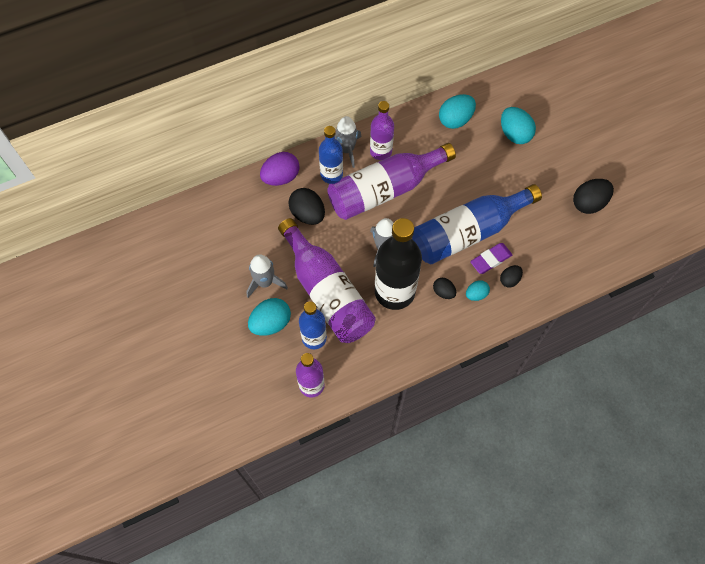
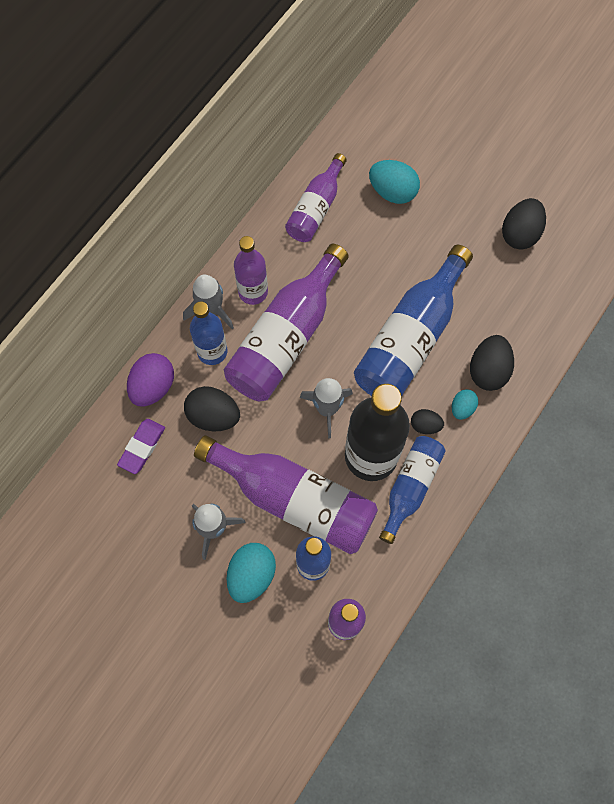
camera: 30 degrees left, 5 degrees up
turquoise egg [439,94,476,129] -> purple bottle [285,153,347,242]
purple eraser [470,243,512,274] -> purple eraser moved to [117,419,165,474]
black egg [500,265,523,288] -> black egg [470,335,514,391], size x1.74
none -> blue bottle [379,436,446,544]

